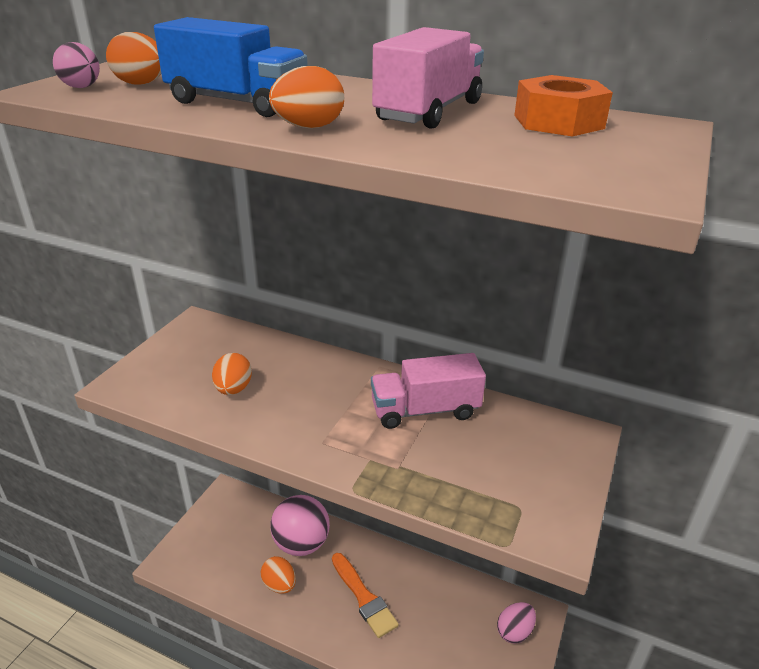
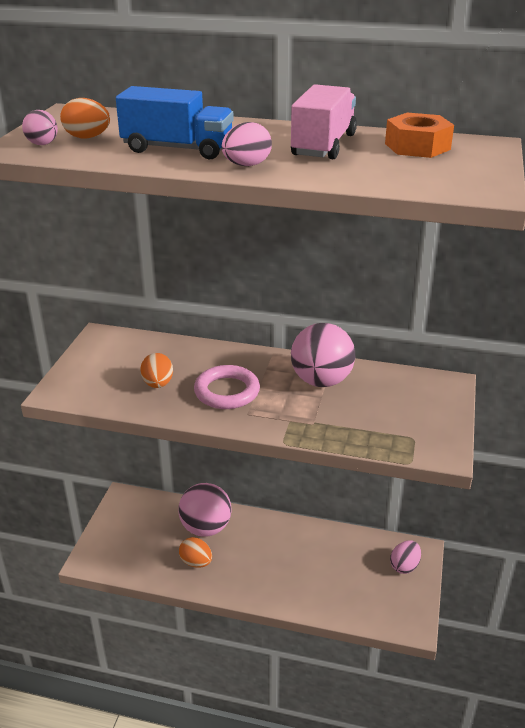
camera: 10 degrees left, 0 degrees up
orange egg [269,66,344,128] -> pink egg [222,122,272,166]
orange brush [332,553,399,638] -> none
pink truck [371,353,486,429] -> pink ball [291,323,355,387]
none -> pink ring [194,365,260,409]

